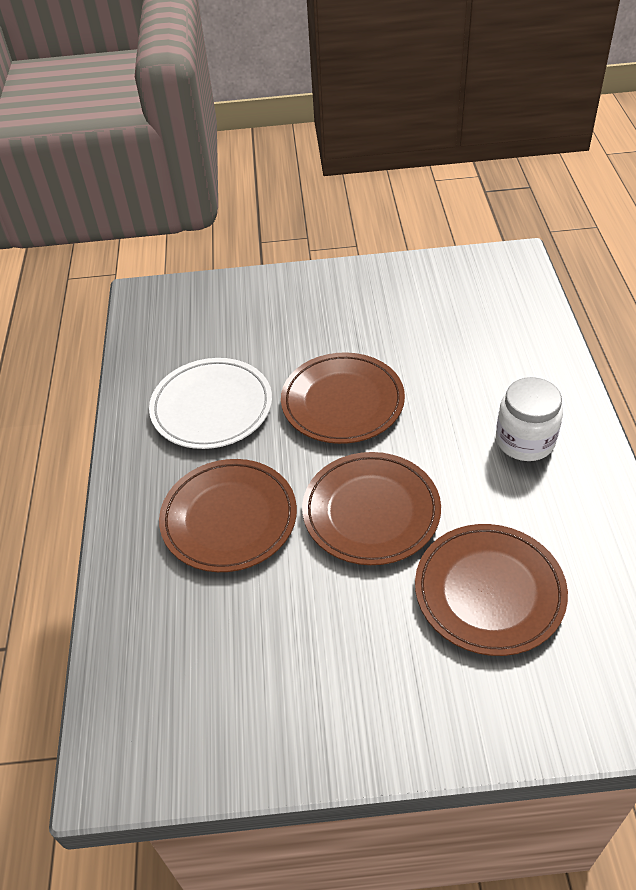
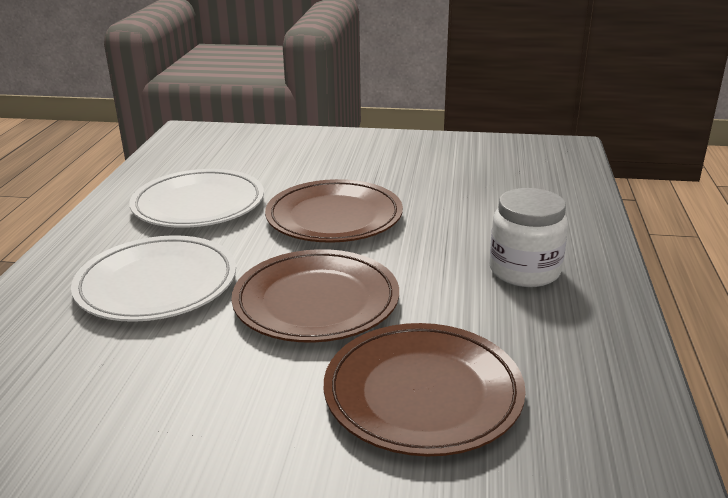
camera: 10 degrees right, 20 degrees down
brown plate [159,459,297,572] -> white plate [71,235,236,322]

